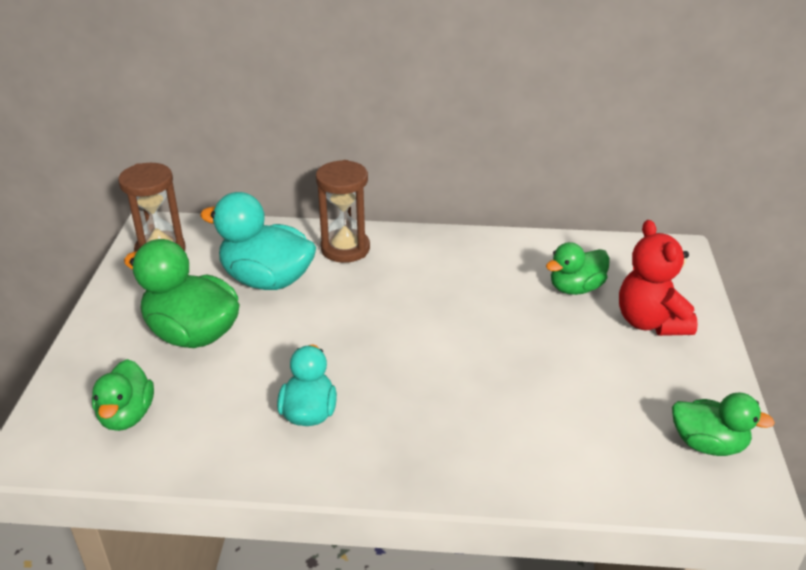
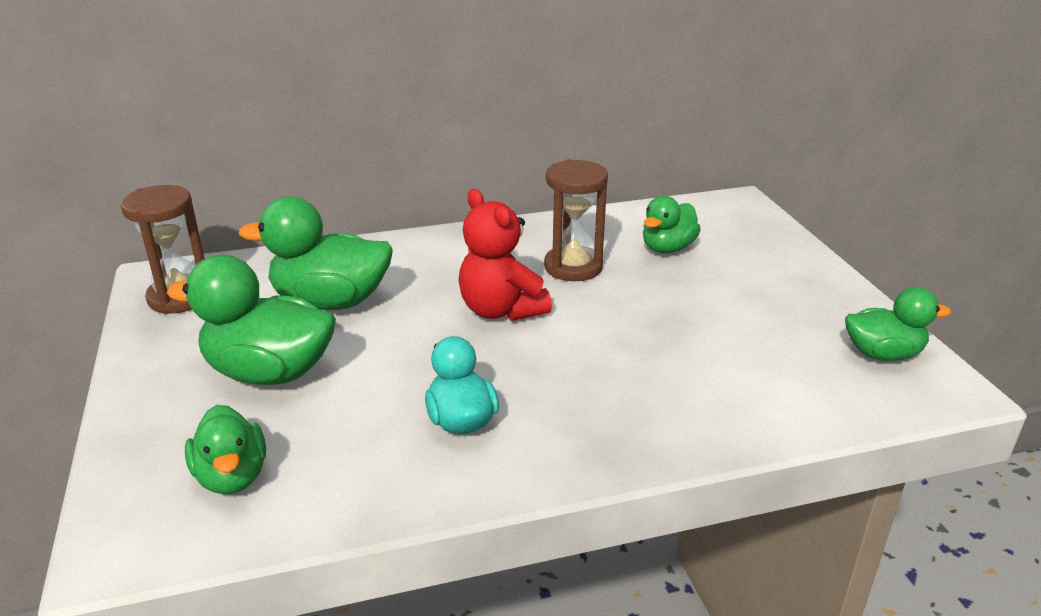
camera: 20 degrees left, 5 degrees down
turquoise duck [200,192,316,290] -> green duck [239,197,393,310]
brown hourglass [316,160,370,263] -> brown hourglass moved to [544,159,608,281]
red teddy bear [619,220,698,336] -> red teddy bear moved to [459,189,552,321]

